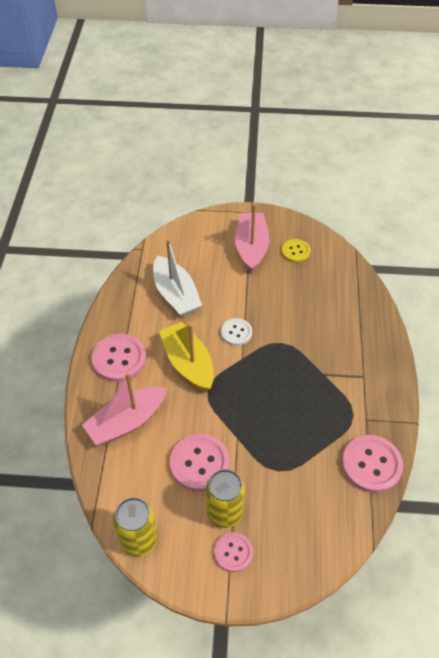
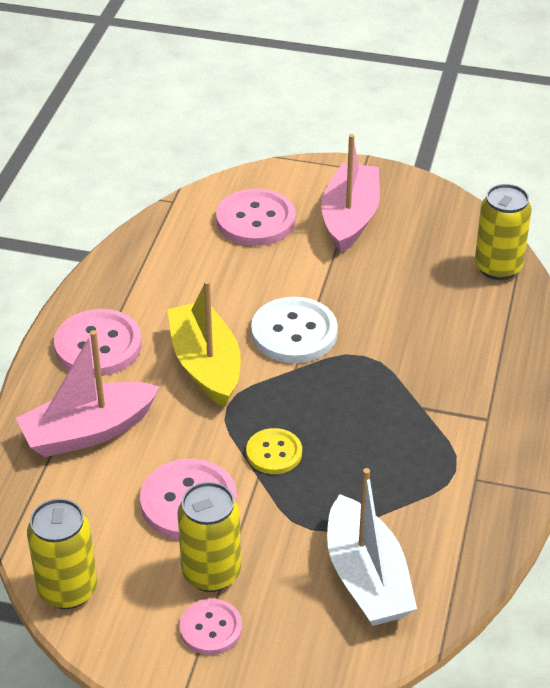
camera: 10 degrees right, 10 degrees down
white boat [153,239,202,317] -> white boat moved to [327,468,417,626]
white button [221,318,252,346] -> white button [251,297,338,363], size x1.67
yellow button [281,239,310,263] -> yellow button moved to [246,428,302,474]
pink button [342,435,403,493] -> pink button moved to [216,189,296,246]
none -> yellow can [475,184,532,280]

